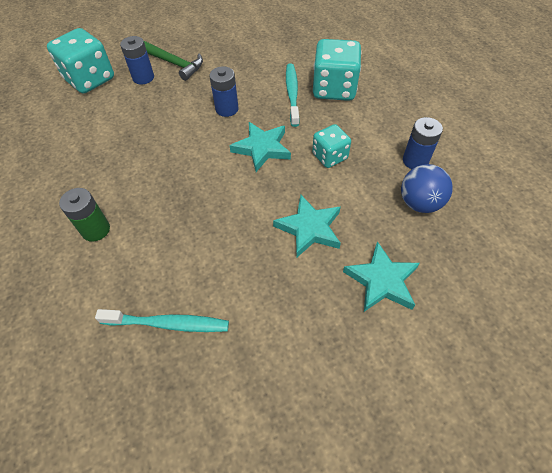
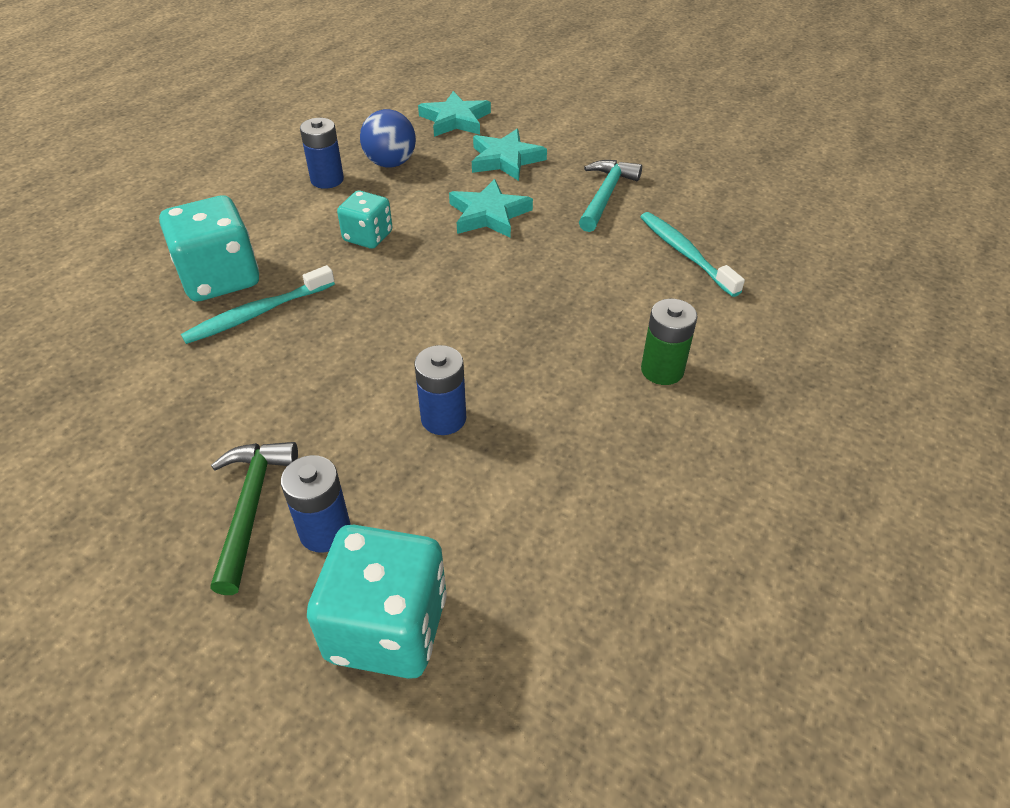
camera: 125 degrees left, 10 degrees down
blue battery [209,66,239,117] -> blue battery moved to [414,345,466,435]
turquoise star [229,122,291,172] -> turquoise star moved to [418,91,491,137]
none -> turquoise hammer [579,160,642,232]

